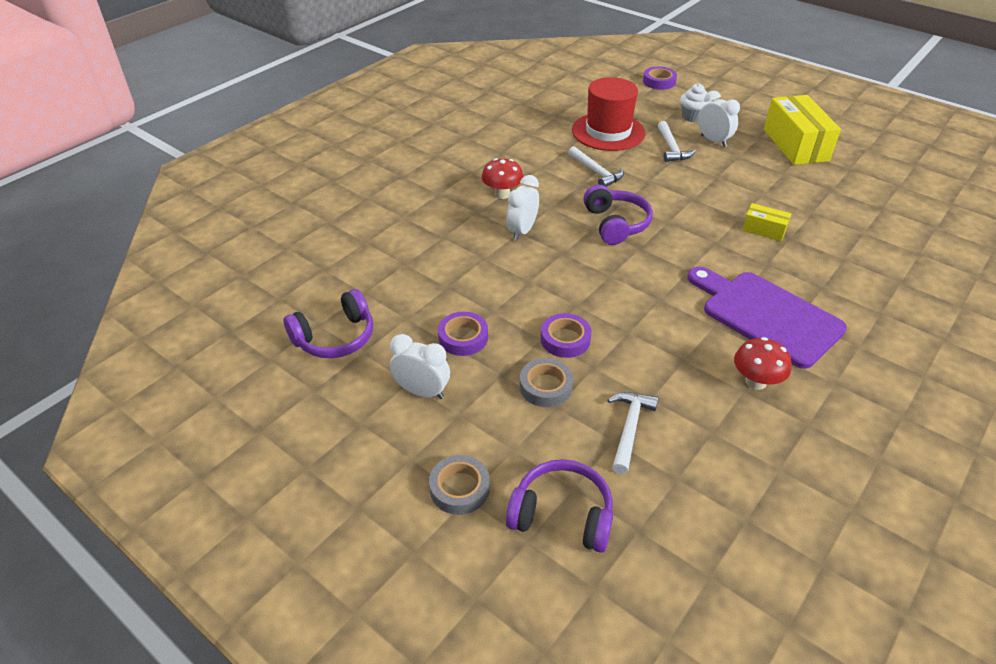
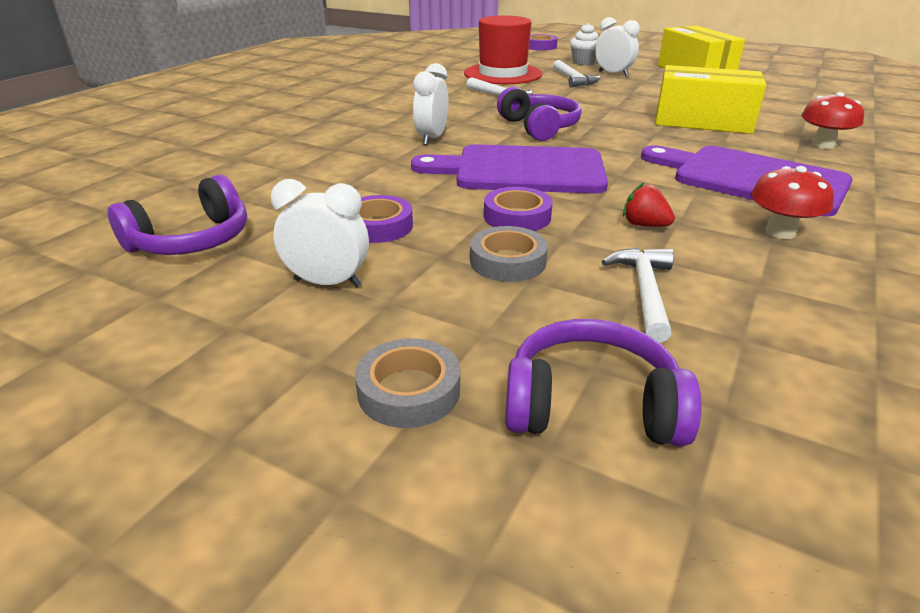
camera: 10 degrees left, 10 degrees down
red mushroom [482,158,523,199] -> red mushroom moved to [801,92,864,149]
yellow box [742,203,791,241] -> yellow box [655,65,766,134], size x2.04
none -> purple cutting board [411,144,608,194]
none -> red strawberry [623,182,675,227]

